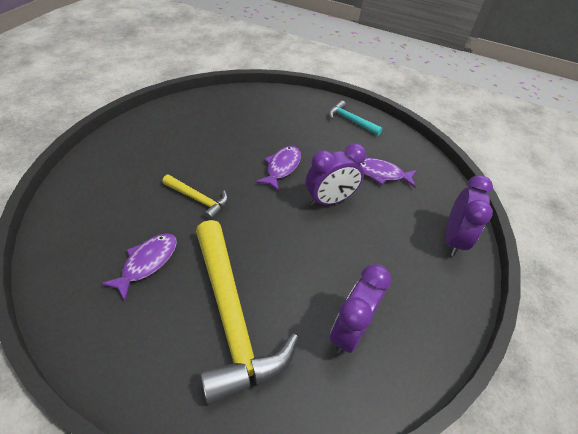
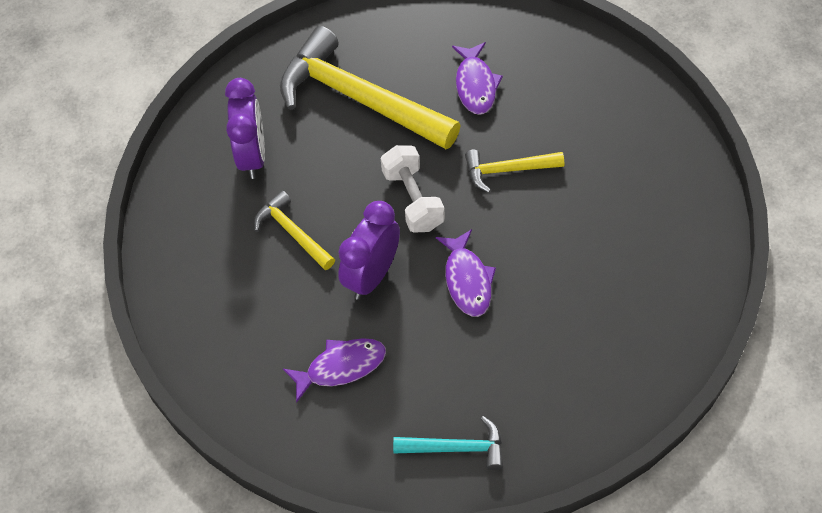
camera: 150 degrees right, 10 degrees up
purple clock [445,175,493,256] -> none
none -> yellow hammer [254,191,335,270]
none -> white dumbbell [381,145,445,232]

